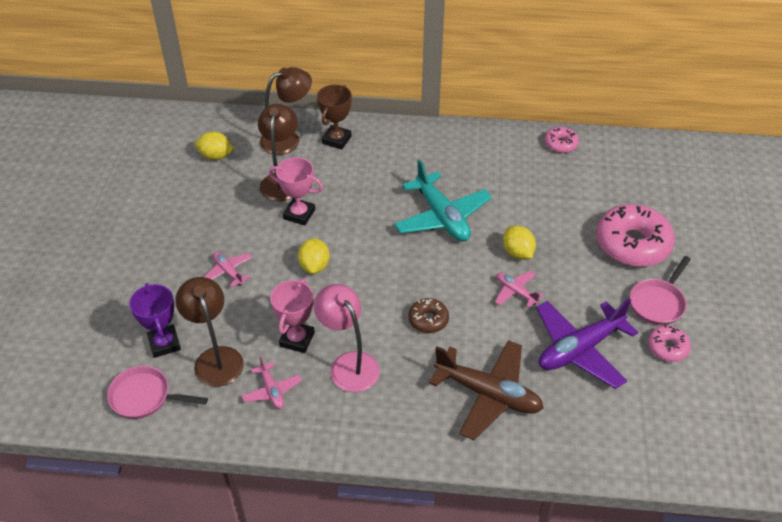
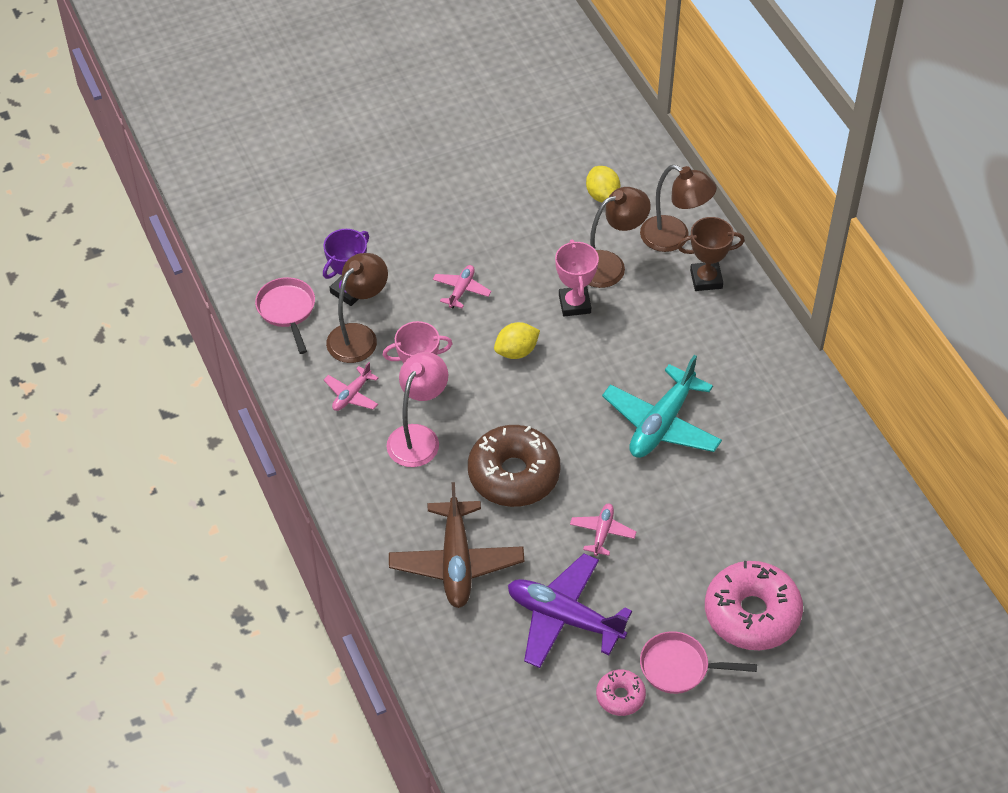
camera: 60 degrees right, 5 degrees up
brown donut [408,298,449,333] -> brown donut [468,425,561,507], size x2.02
yellow lemon [503,226,536,260] -> none
pink donut [544,127,579,153] -> none

